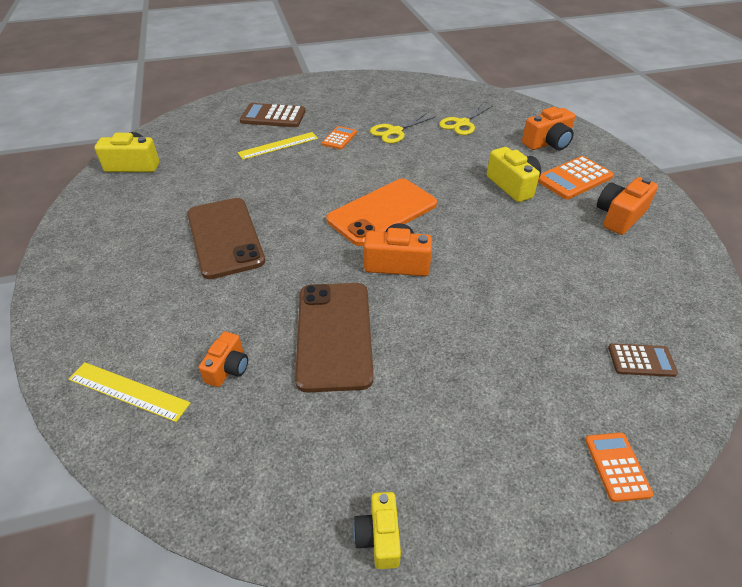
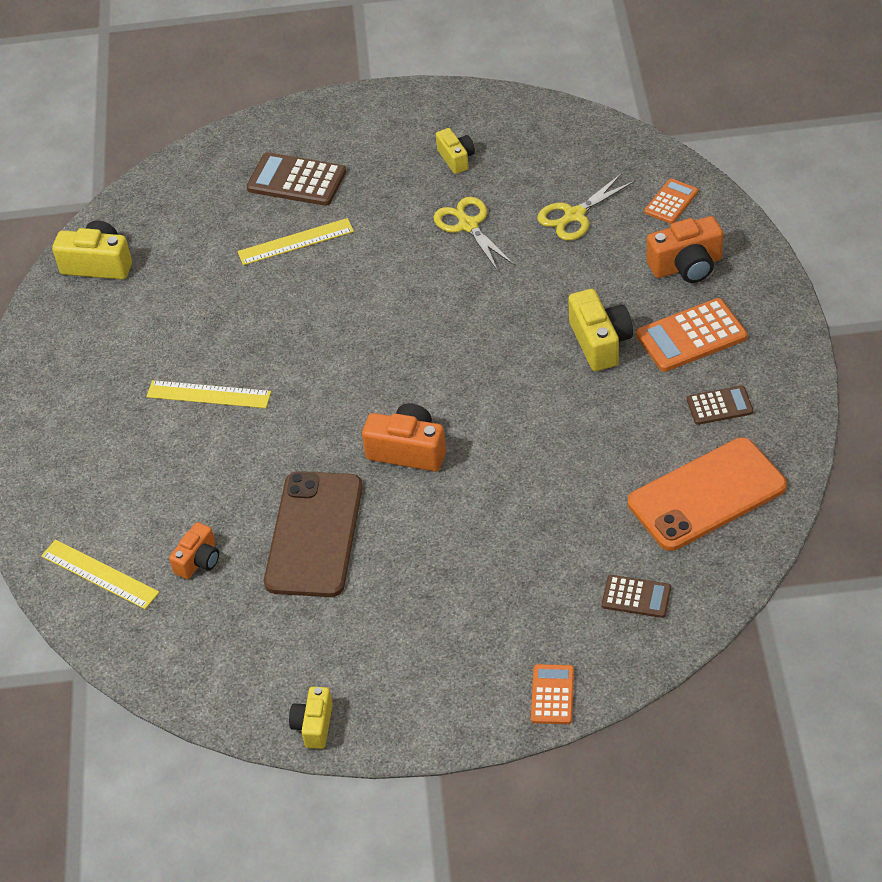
camera: 15 degrees right, 5 degrees up
brown phone [187,198,265,279] -> yellow ruler [146,380,271,408]
orange calculator [322,126,357,149] -> orange calculator moved to [644,178,698,224]
orange phone [326,179,437,246] -> orange phone moved to [628,438,787,551]
yellow scissors [370,113,435,143] -> yellow scissors turned 90 degrees clockwise [433,197,515,271]
orange camera [597,177,658,235] -> brown calculator [687,385,753,425]
none -> yellow camera [436,128,475,174]

